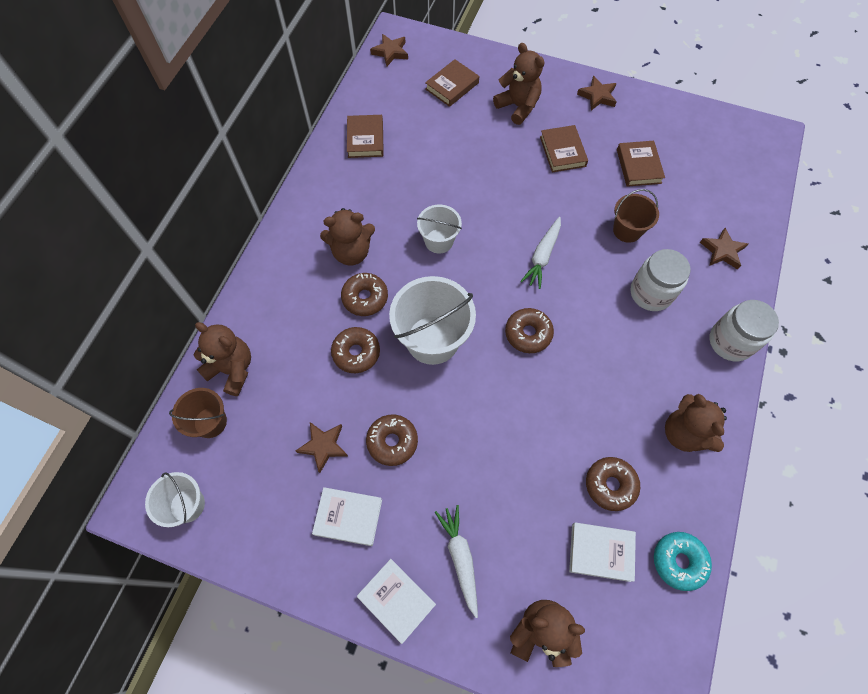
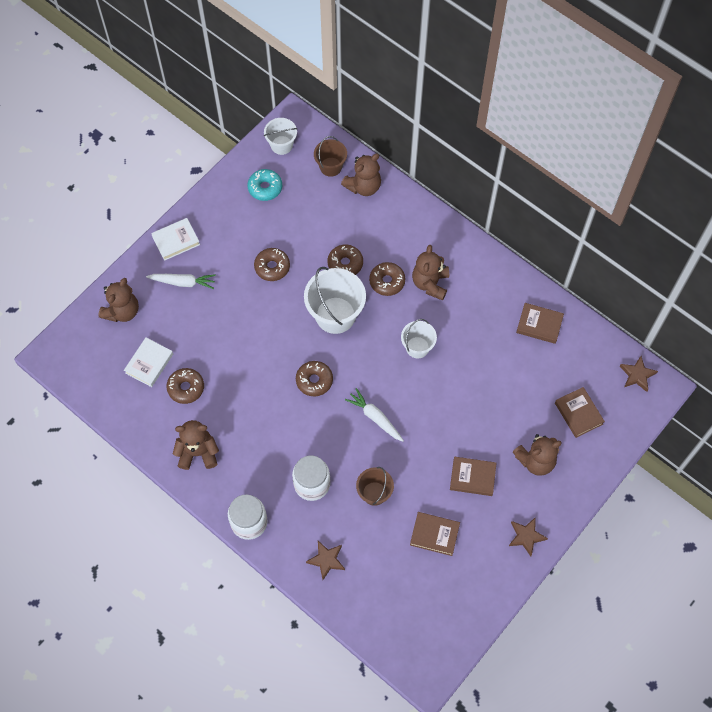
camera: 110 degrees right, 0 degrees up
brown star [295,422,348,473] -> none
white book [312,487,382,546] -> none
turquoise donut [654,532,712,591] -> turquoise donut moved to [248,169,282,201]

